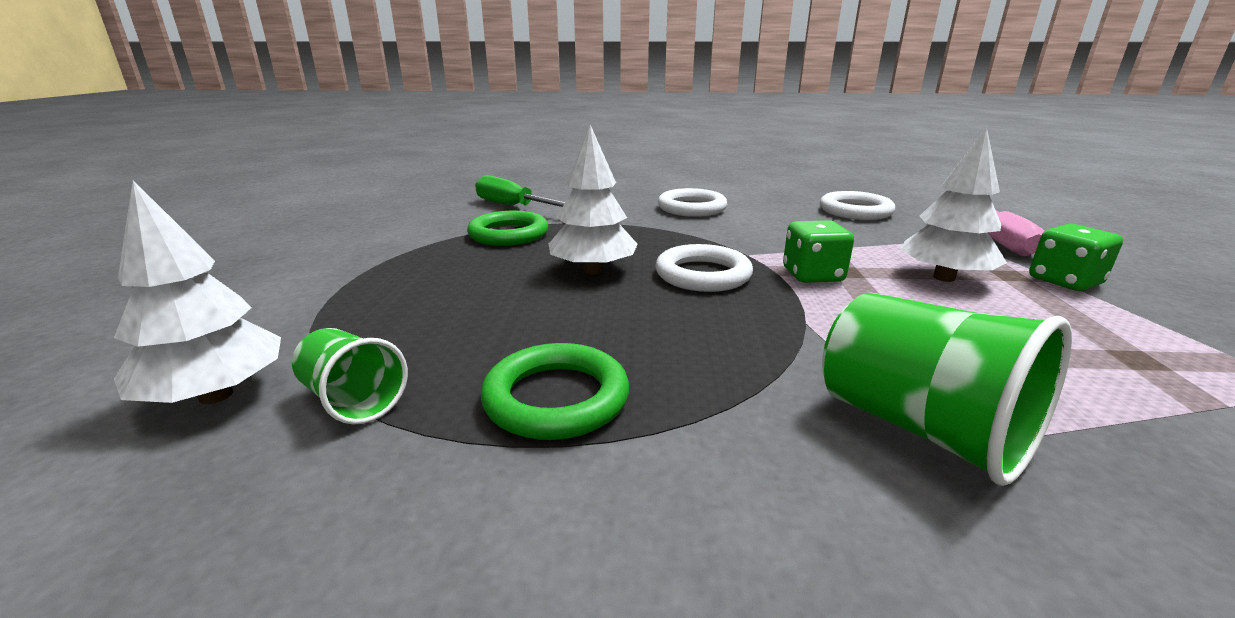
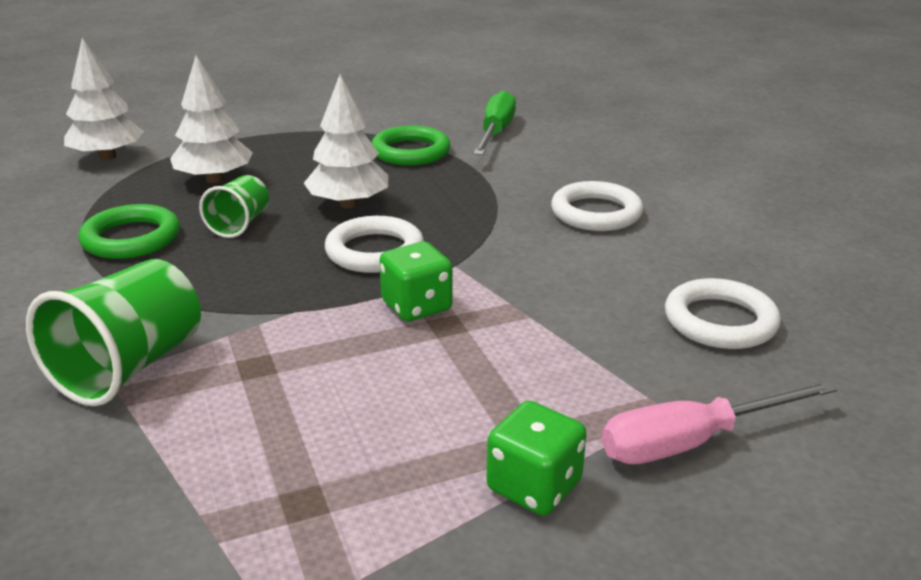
camera: 65 degrees right, 5 degrees up
green cup [292,328,408,424] -> green cup moved to [199,175,269,238]
white tree [900,127,1007,282] -> white tree moved to [170,55,253,183]

